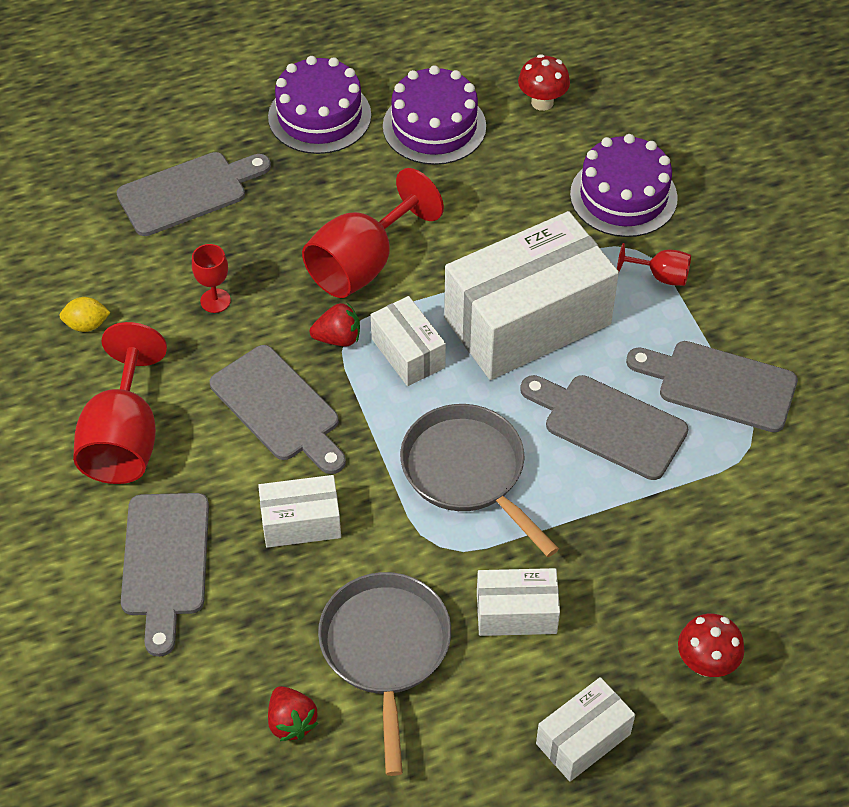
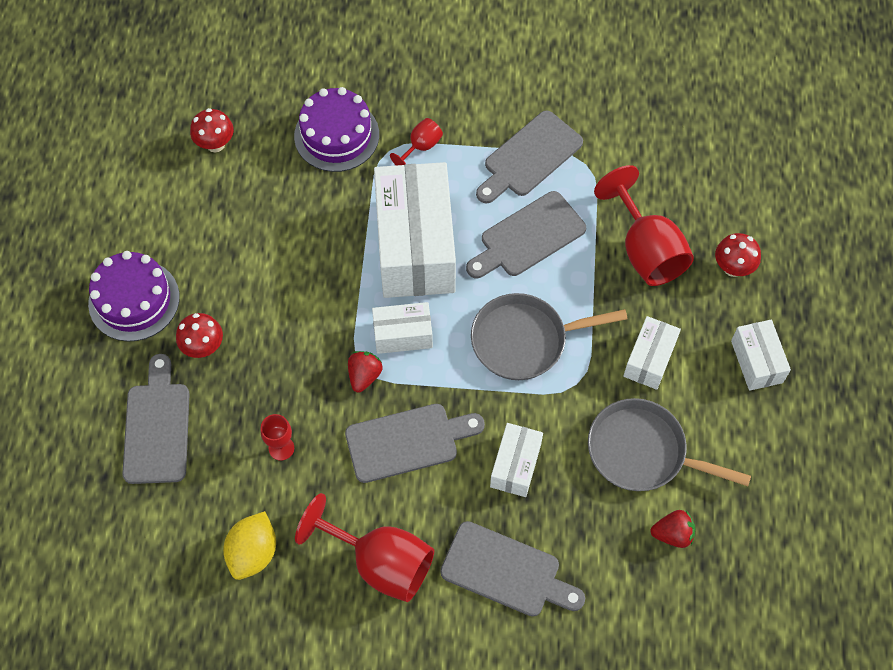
camera: 65 degrees left, 10 degrees up
yellow lemon [60,297,111,332] -> yellow lemon [223,511,276,580], size x1.66
red goblet [302,168,444,298] -> red goblet moved to [594,165,694,286]
purple cake [383,65,486,165] -> none
none -> red mushroom [176,313,223,358]

